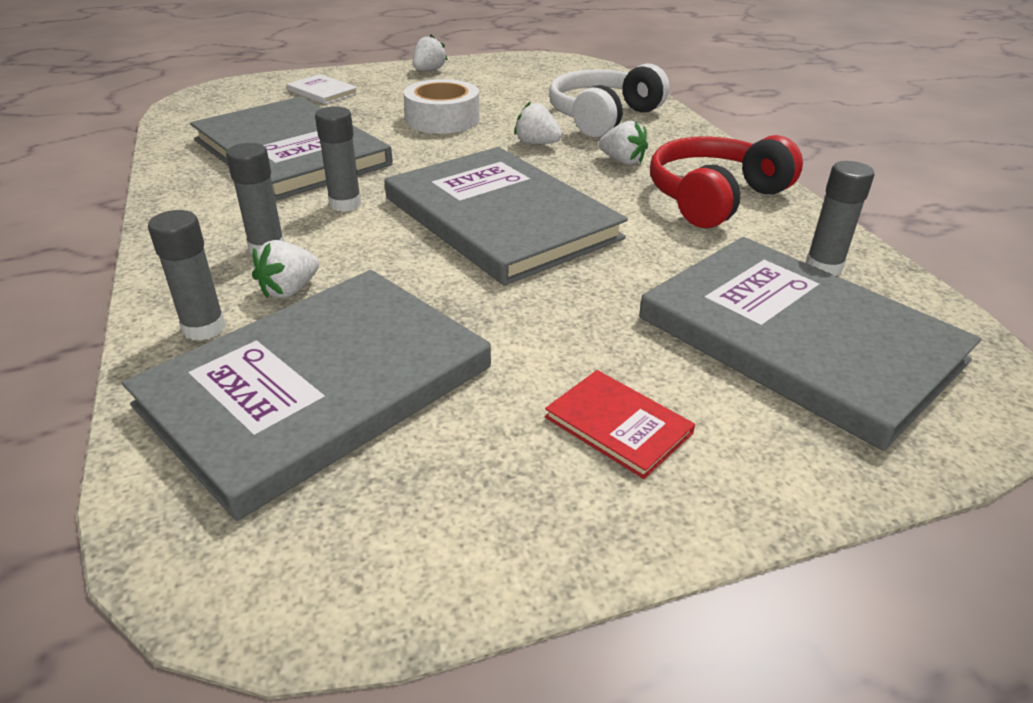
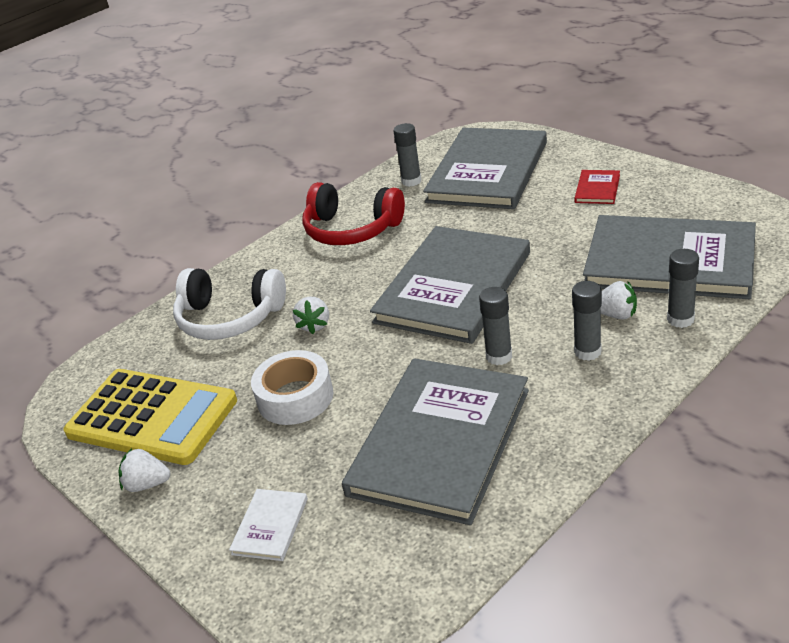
camera: 110 degrees left, 0 degrees up
white strawberry [599,121,648,165] -> none
none -> yellow calculator [63,369,237,465]

